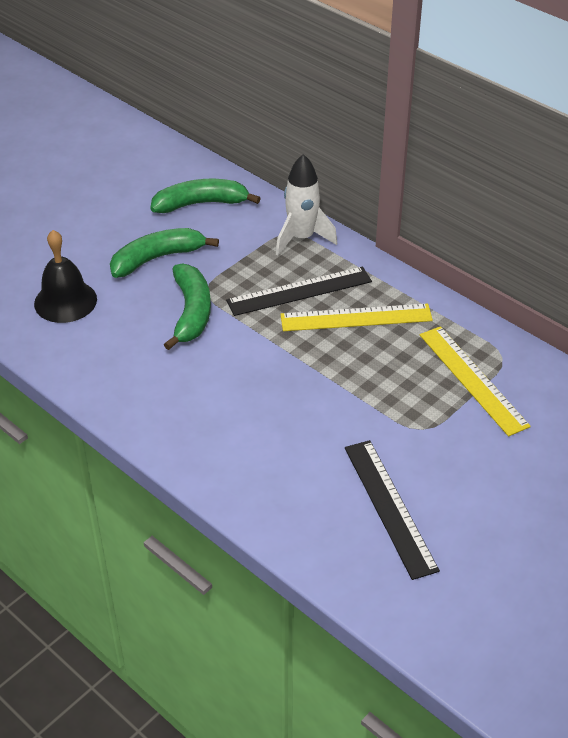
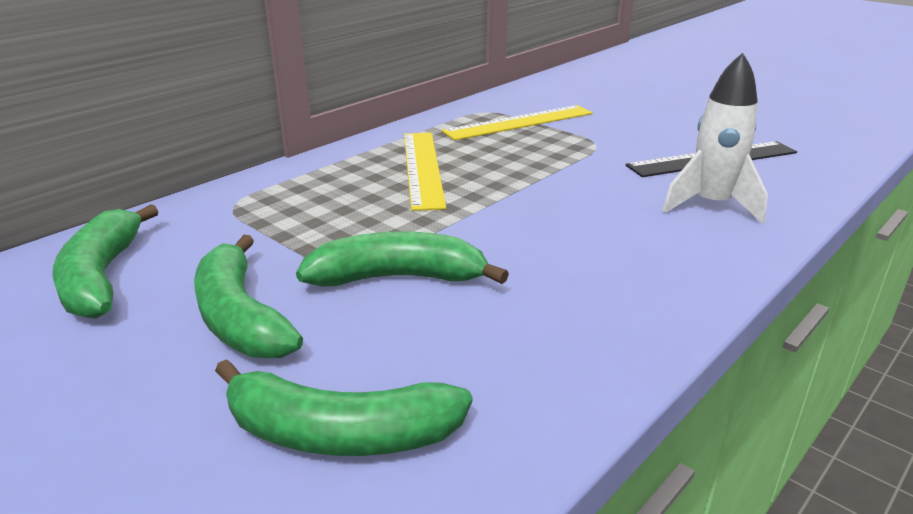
camera: 90 degrees left, 15 degrees down
black bell [34,230,97,323] -> green banana [215,359,472,456]
black ruler [226,267,372,316] -> none
white rocket [276,154,337,256] -> white rocket moved to [662,52,768,224]

